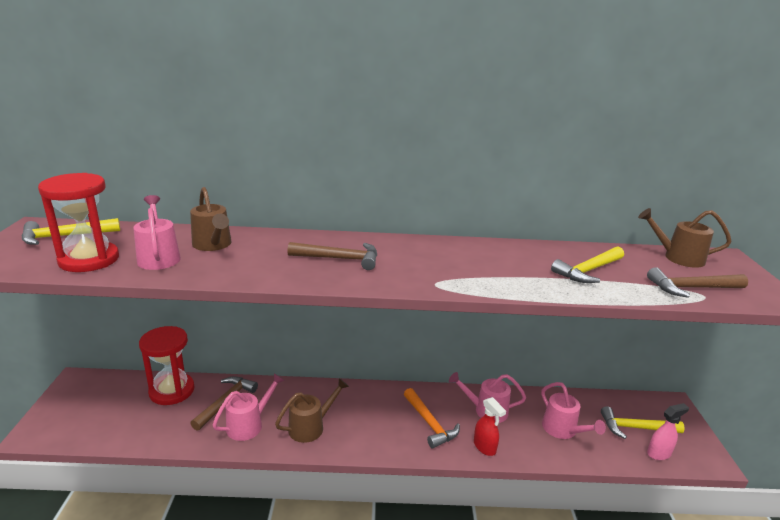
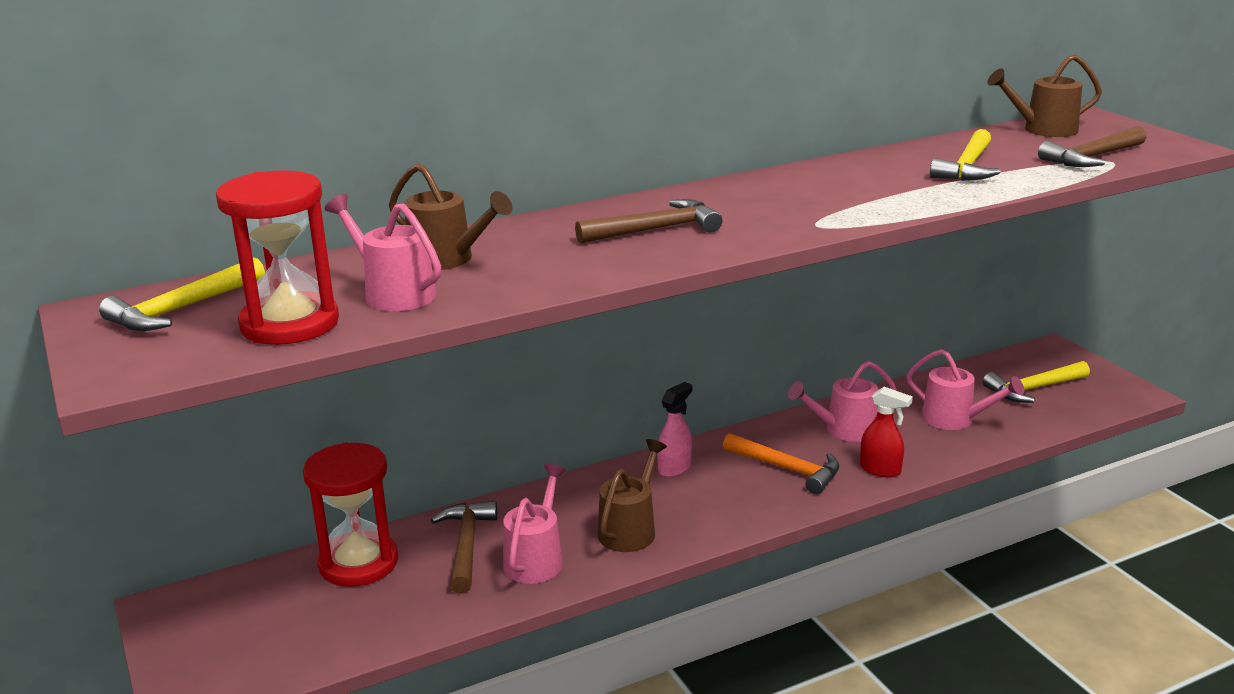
camera: 25 degrees left, 0 degrees up
pink spray bottle [647,403,689,460] -> pink spray bottle moved to [657,382,693,477]

